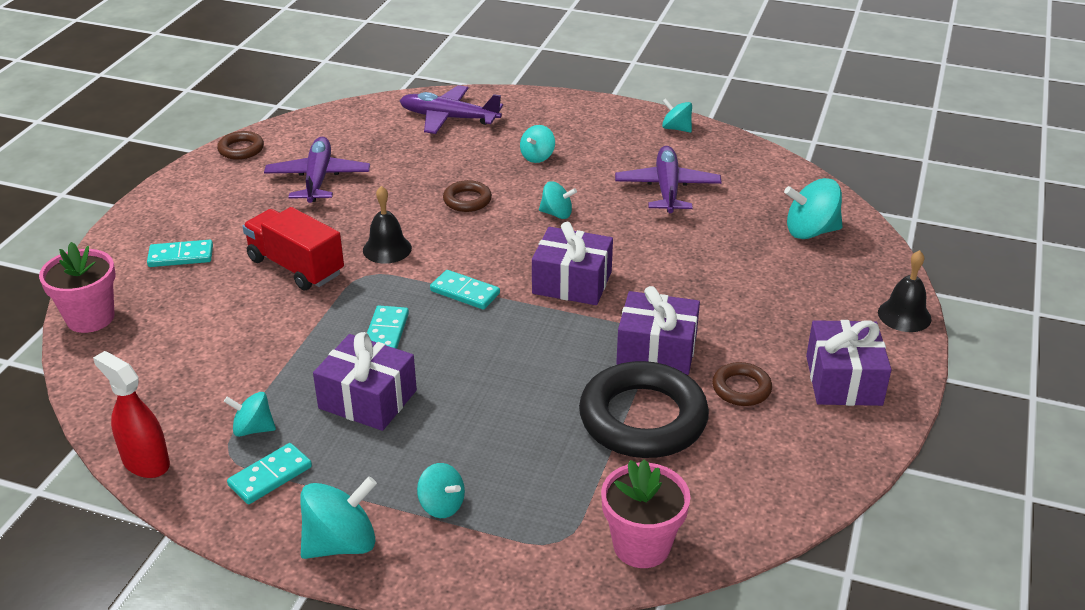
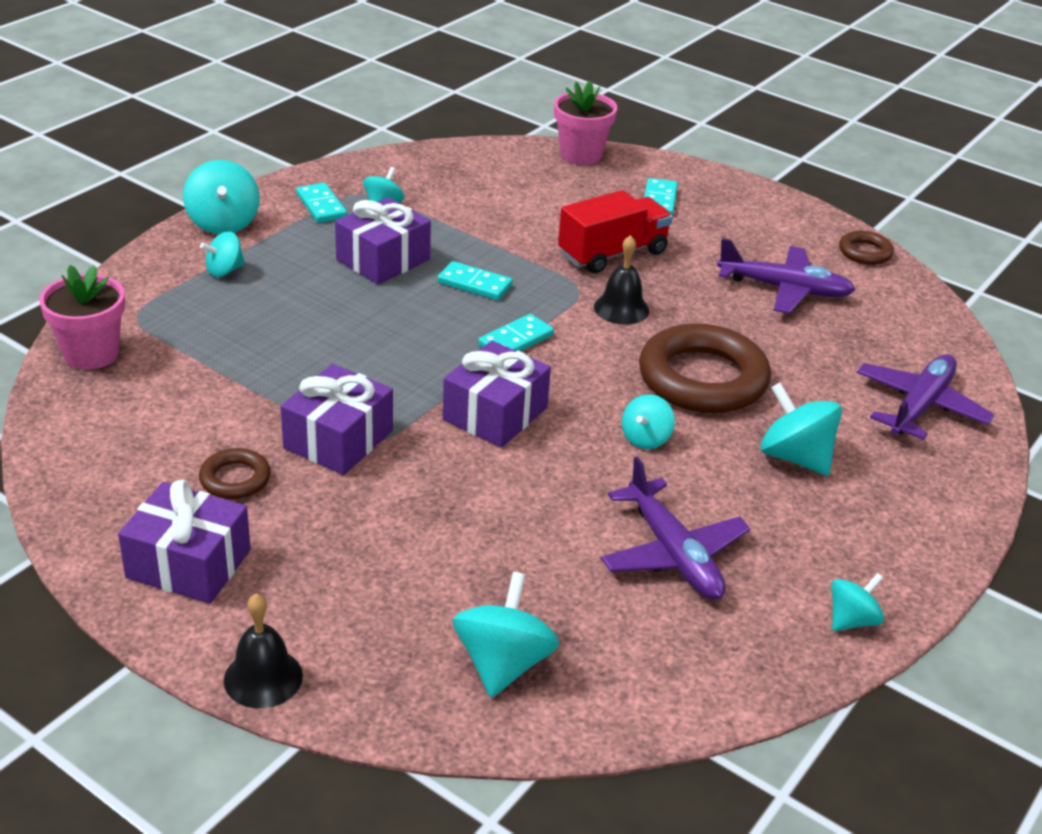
camera: 105 degrees right, 0 degrees up
red spray bottle [93,351,170,478] -> none
brown ring [443,180,492,212] -> brown ring [639,323,771,413], size x2.10
turquoise spinning top [520,125,555,163] -> turquoise spinning top [760,382,842,475], size x1.62
black ring [579,361,709,458] -> none
purple plane [615,146,722,213] -> purple plane turned 45 degrees clockwise [601,456,750,600]

